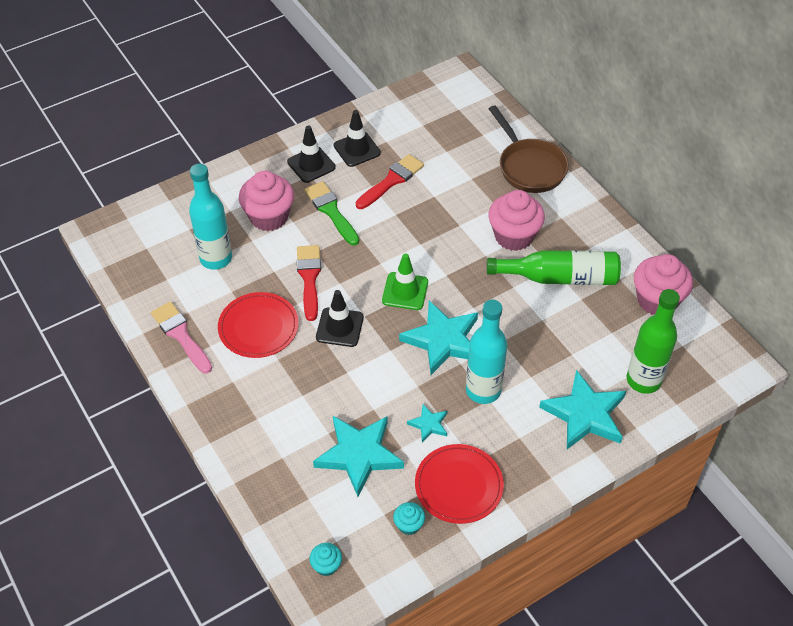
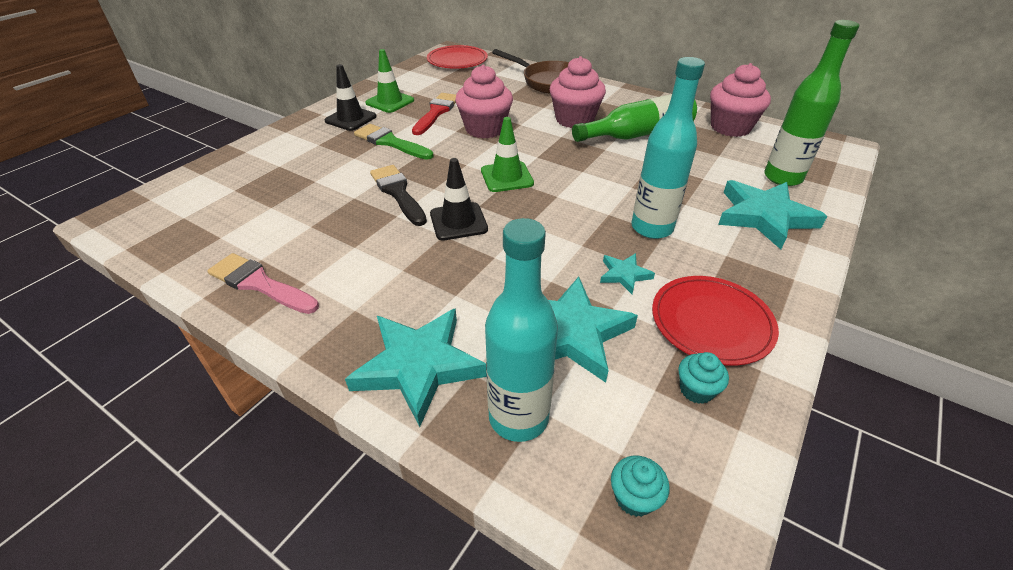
camera: 25 degrees left, 10 degrees down
turquoise bottle [189,164,232,270] -> turquoise bottle moved to [485,218,558,442]
red plate [218,292,299,358] -> red plate moved to [427,45,488,69]
pink cupcake [239,171,294,231] -> pink cupcake moved to [455,64,513,139]
red brush [297,245,321,321] -> black brush [370,165,427,226]
black traffic cone [334,110,381,167] -> green traffic cone [365,49,414,113]
turquoise star [399,301,478,375] -> turquoise star moved to [345,308,487,427]

